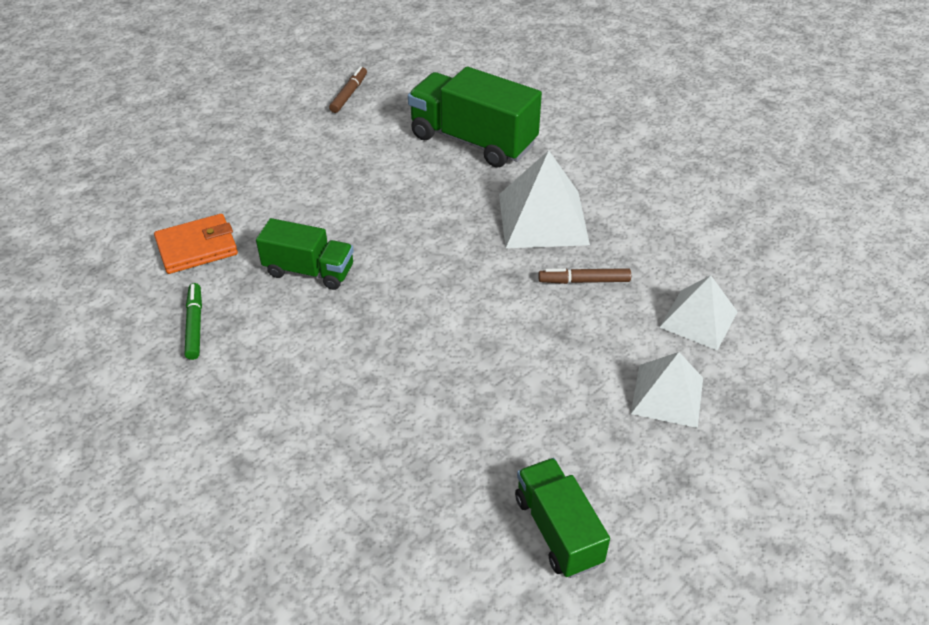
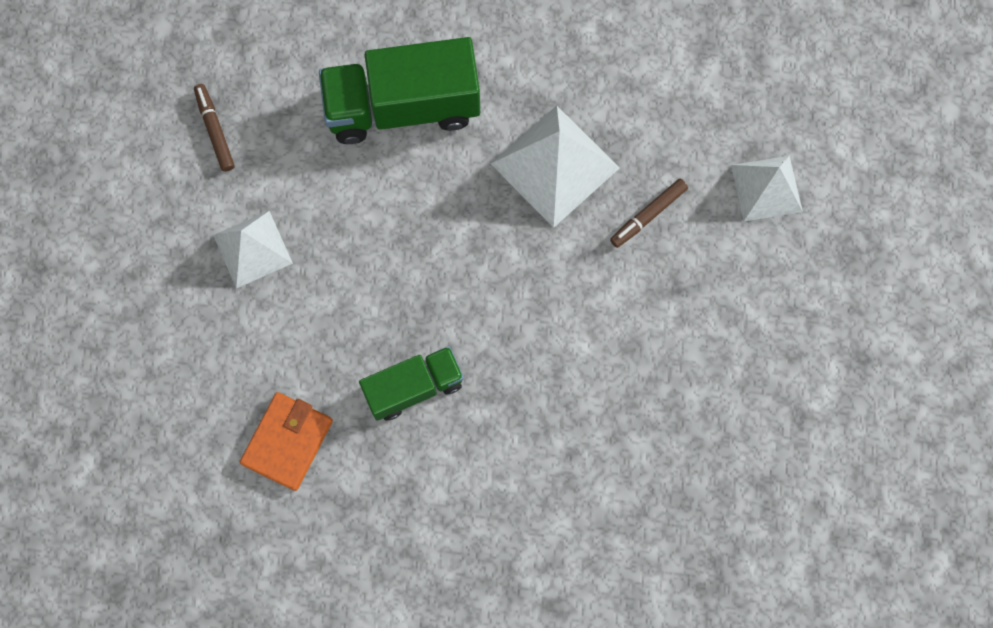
camera: 40 degrees left, 30 degrees up
green marker [185,283,202,360] -> none
green truck [515,458,610,578] -> none
white pyramid [631,352,703,428] -> white pyramid moved to [213,211,293,288]

